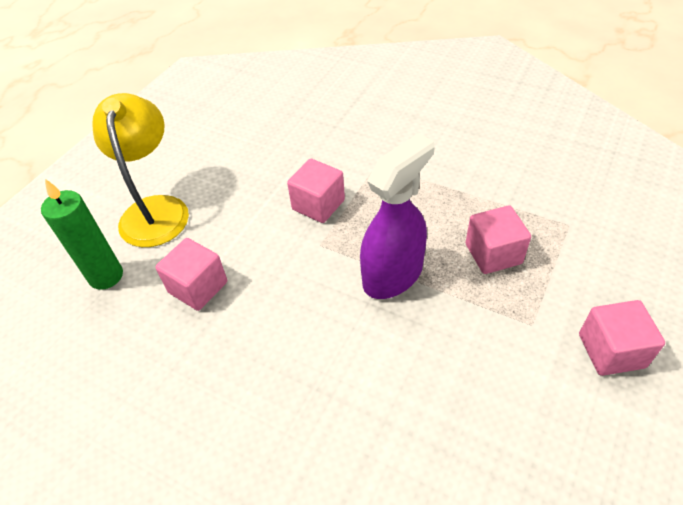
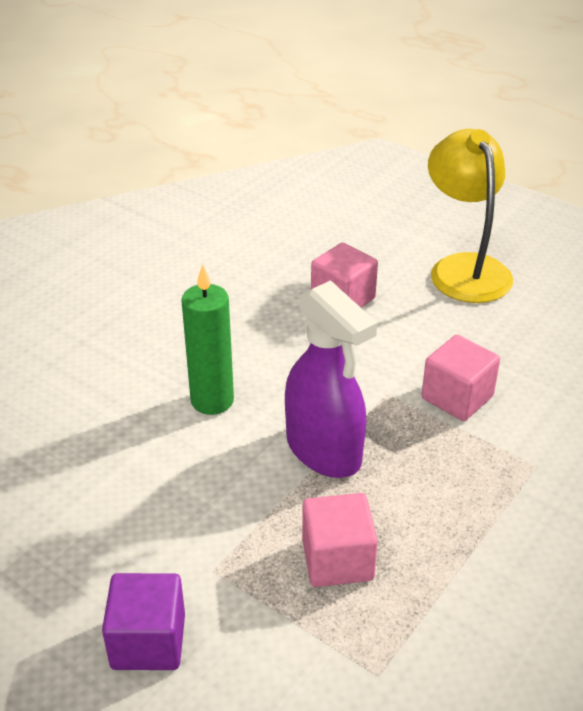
camera: 95 degrees right, 10 degrees down
green candle [41,179,123,290] -> green candle moved to [181,264,234,415]
yellow lamp [92,93,189,247] -> yellow lamp turned 105 degrees counterclockwise [428,129,513,303]
pink cube [579,300,665,376] -> purple cube [102,573,185,670]

